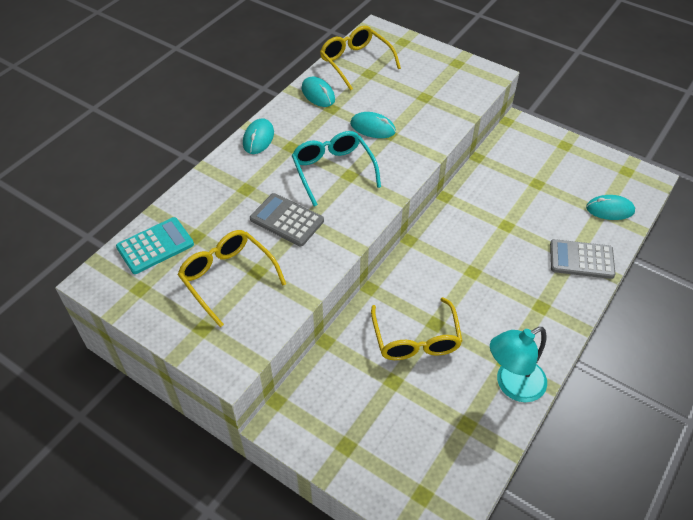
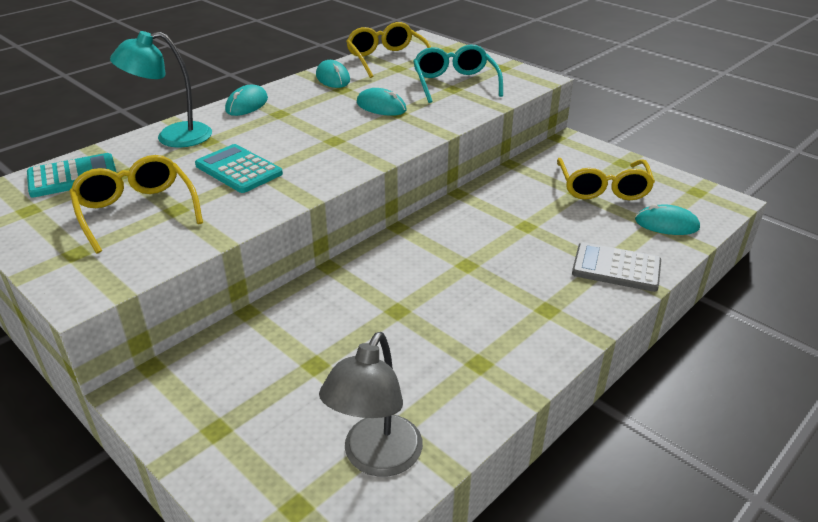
camera: 10 degrees right, 15 degrees down
grey calculator [250,193,324,246] -> turquoise calculator [195,144,283,193]
turquoise glasses [292,131,381,206] -> turquoise glasses moved to [413,44,503,103]
yellow glasses [371,297,462,360] -> yellow glasses moved to [557,158,655,200]
turquoise lamp [490,327,547,402] -> turquoise lamp moved to [110,31,212,147]
none -> grey lamp [319,332,423,477]

